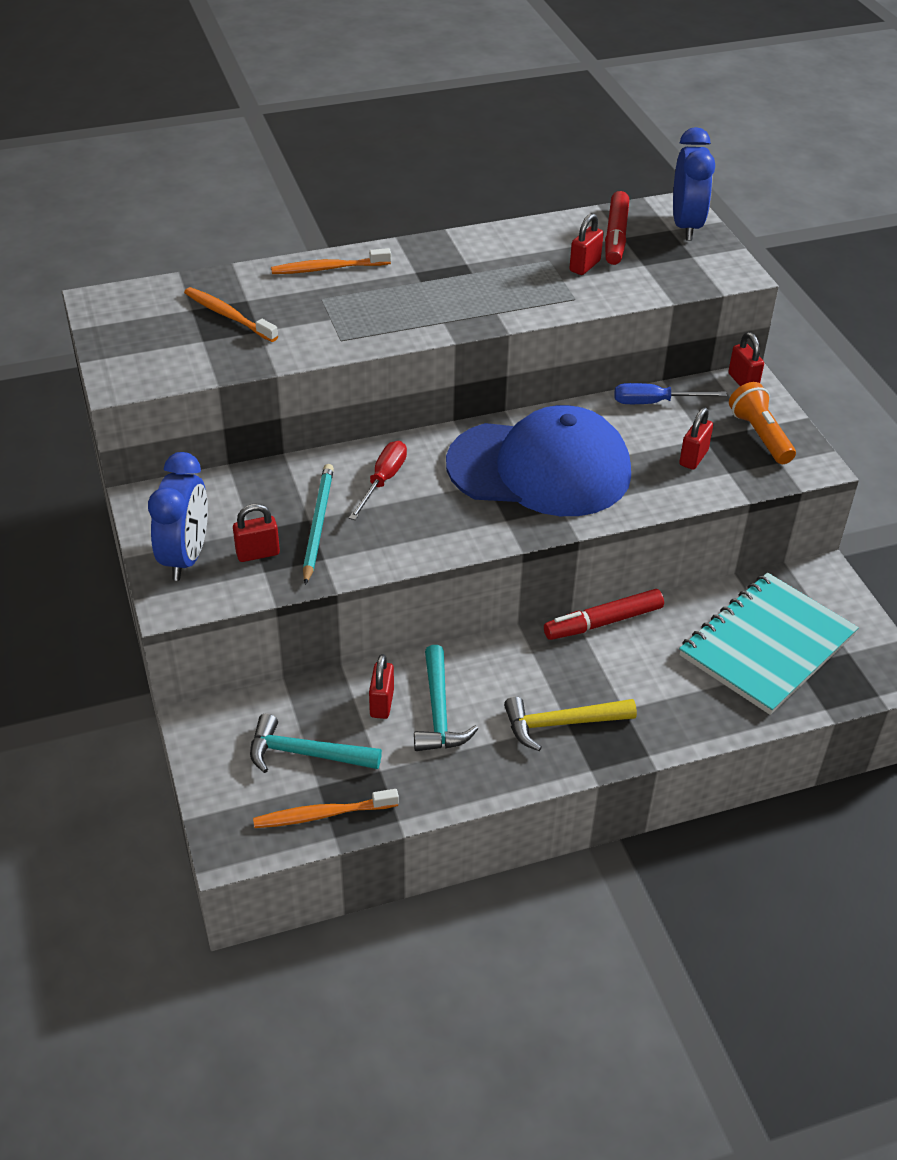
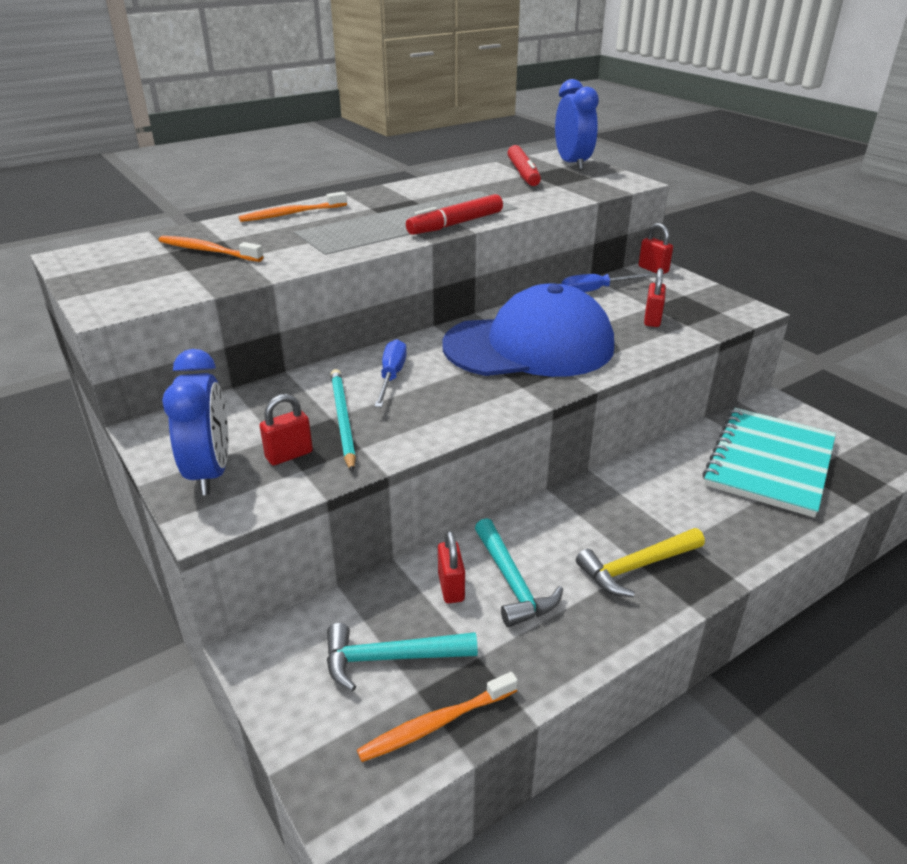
camera: 15 degrees left, 10 degrees down
red screwdriver [349,441,407,520] -> blue screwdriver [374,339,407,407]
red marker [544,589,664,640] -> red marker moved to [406,194,503,235]
red padlock [569,213,604,275] -> none
orange flashlight [729,382,796,464] -> none

